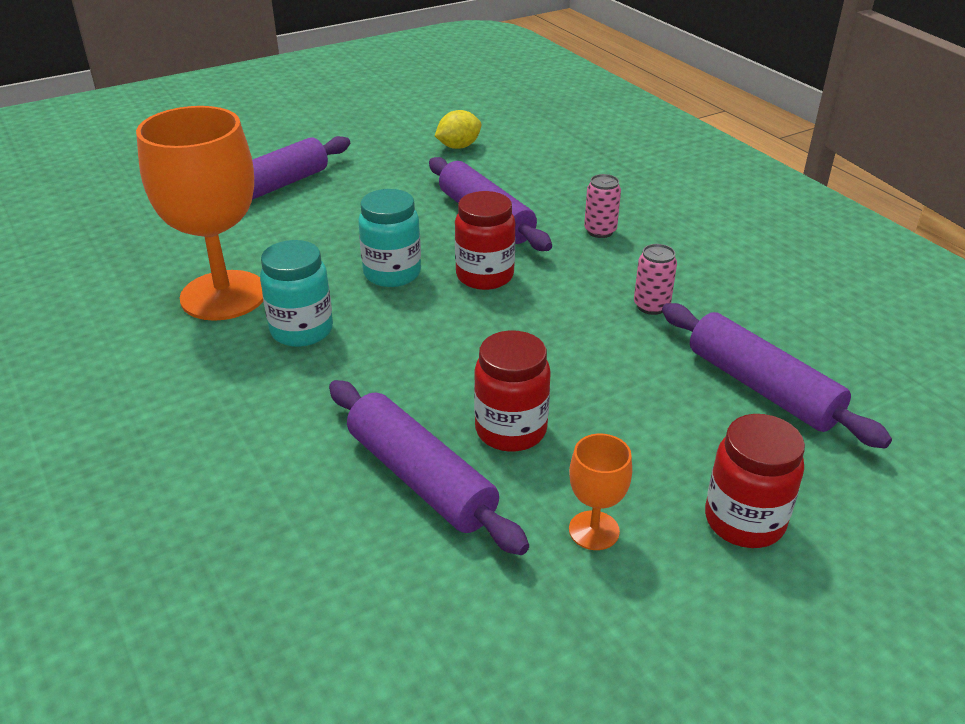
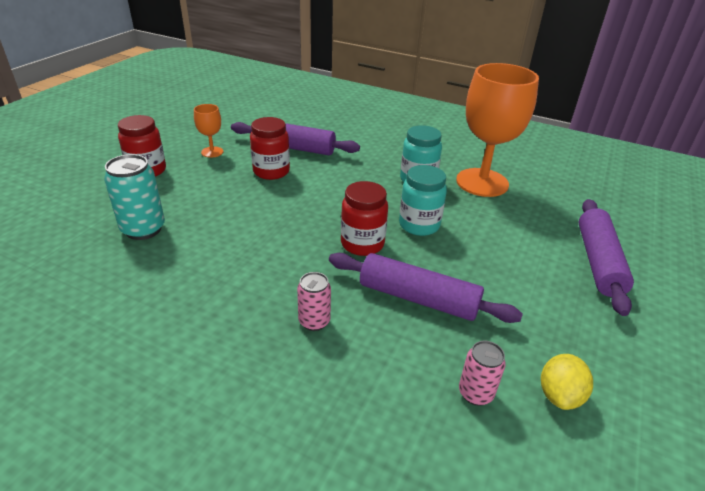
camera: 145 degrees right, 0 degrees up
pink can [634,244,677,315] -> pink can moved to [459,341,506,406]
purple rolling pin [662,303,892,448] -> turquoise can [104,154,165,240]

